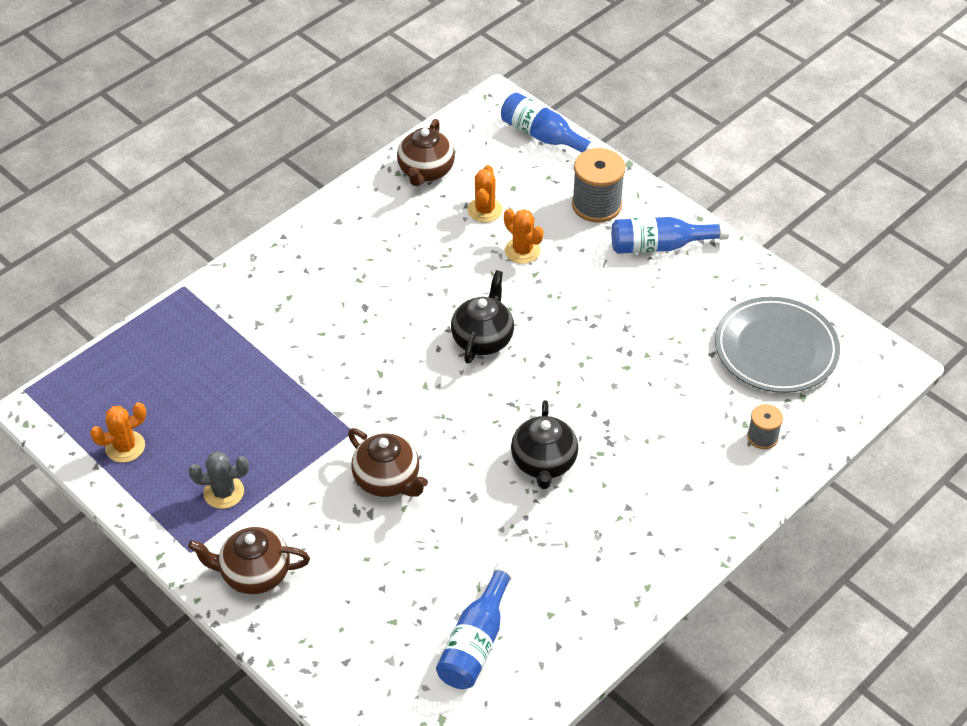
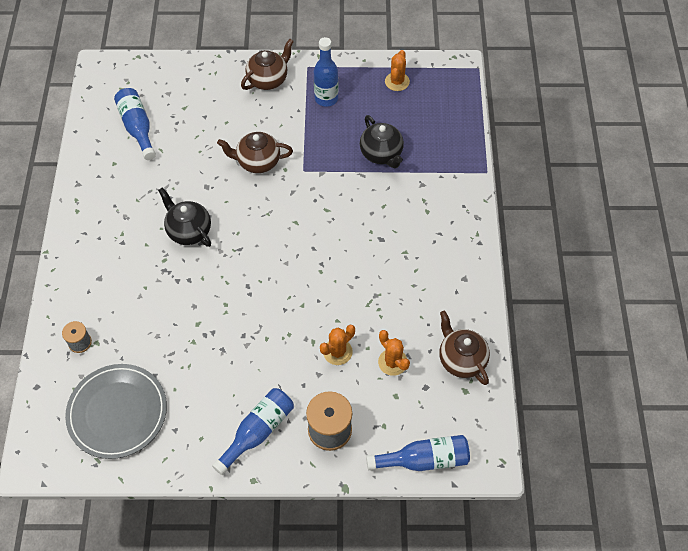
camera: 135 degrees right, 10 degrees up
grey cactus [189,451,249,509] -> blue bottle [314,37,338,107]
black teapot [451,270,514,363] -> black teapot moved to [360,115,404,168]
orange cactus [504,209,544,264] -> orange cactus turned 45 degrees counterclockwise [320,325,355,365]

